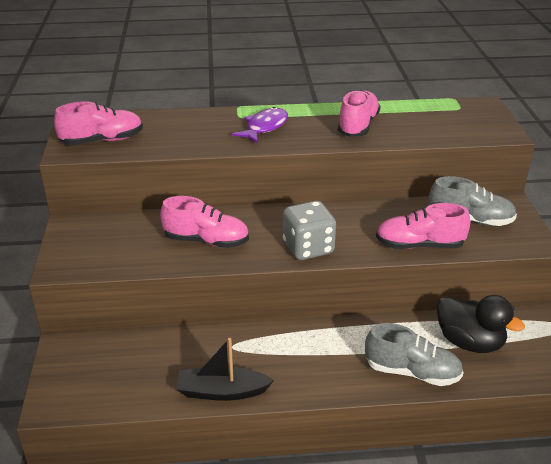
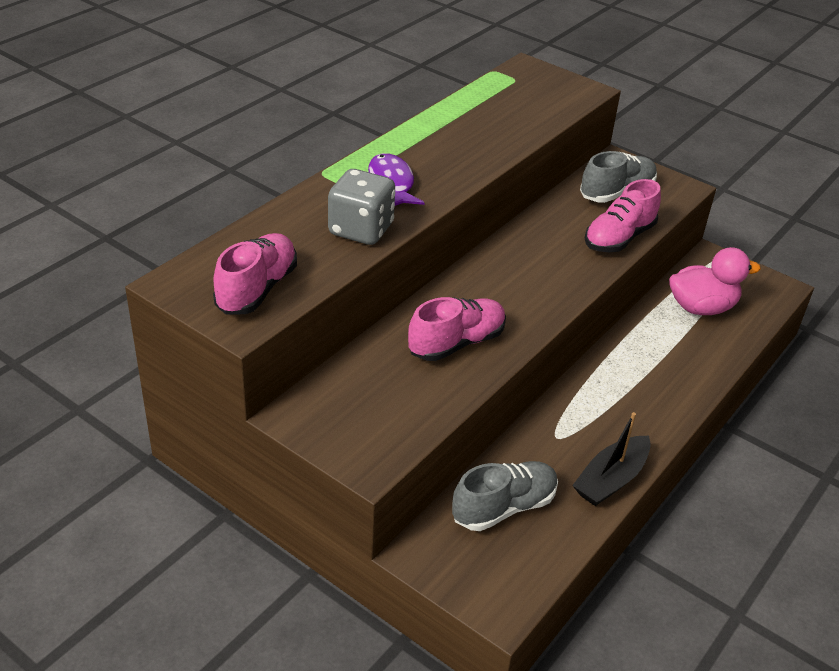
camera: 50 degrees left, 5 degrees up
grey dice [283,201,336,260] -> grey dice moved to [328,169,395,245]
pink shoe [338,90,380,137] -> none
grey shoe [365,323,464,386] -> grey shoe moved to [452,461,558,531]
black duck [437,295,525,353] -> pink duck [669,247,761,315]

